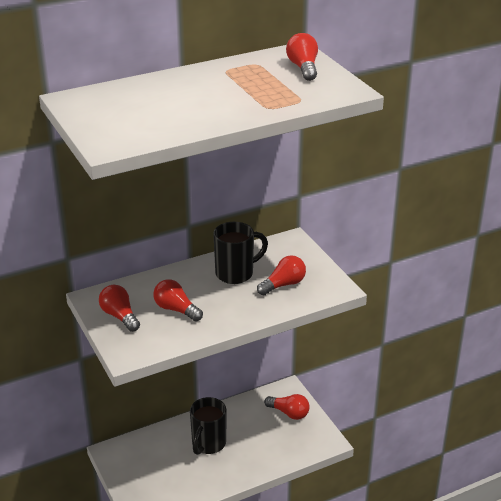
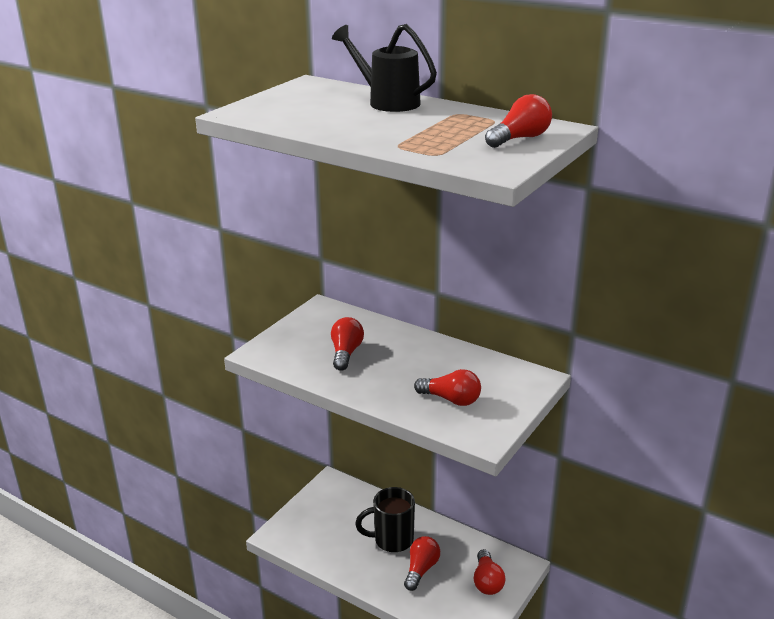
camera: 60 degrees right, 5 degrees down
red light bulb [99,285,140,332] -> red light bulb moved to [404,536,440,591]
black mug [213,222,268,284] -> none
none -> black watering can [332,24,437,112]

